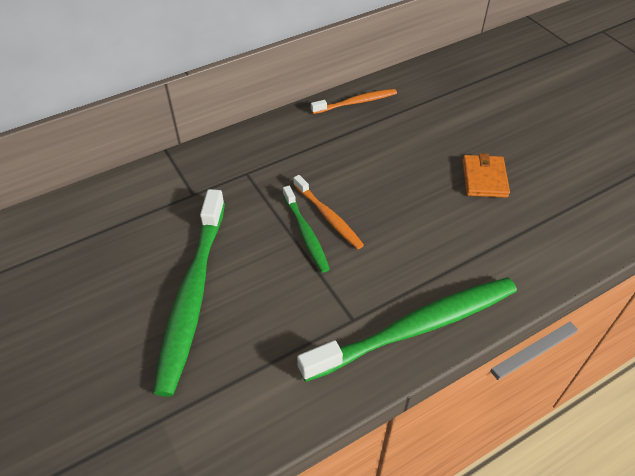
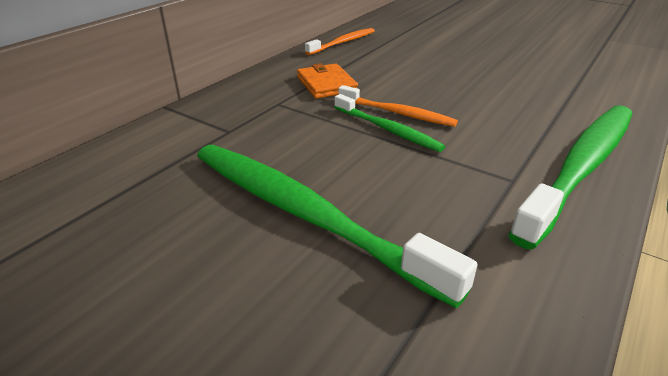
camera: 25 degrees left, 15 degrees down
green toothbrush [153,189,225,397] -> green toothbrush turned 150 degrees clockwise [197,145,477,308]
orange wallet [462,153,510,198] -> orange wallet moved to [297,63,358,99]

